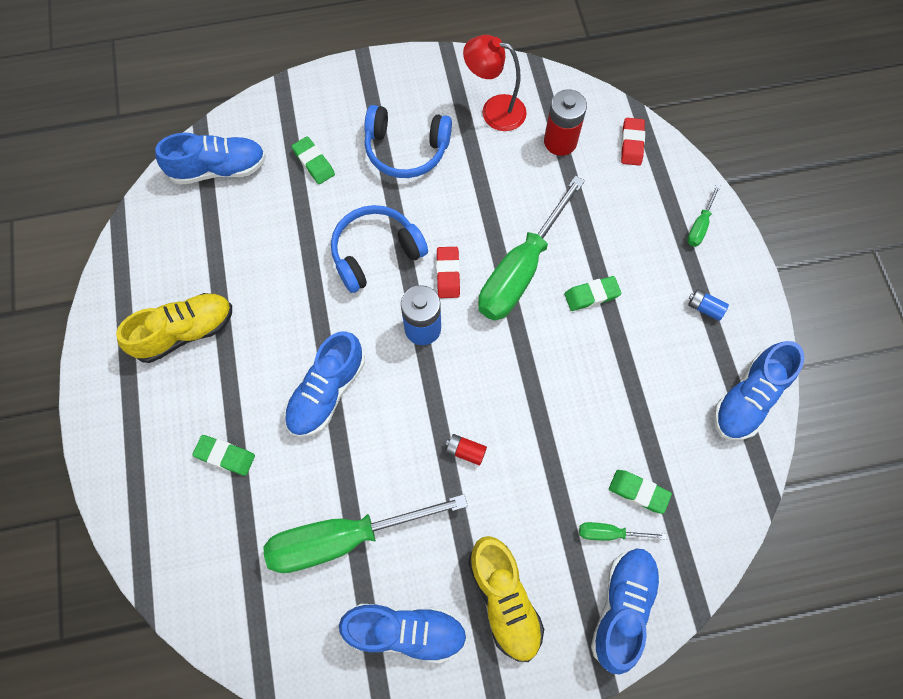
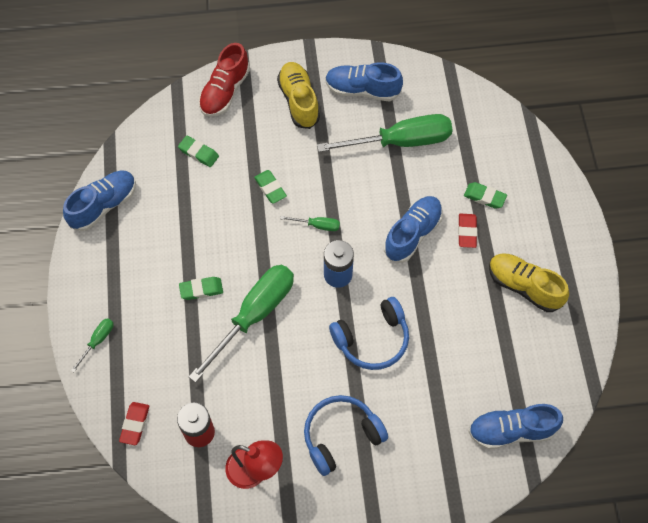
camera: 175 degrees left, 5 degrees down
yellow shoe [116,293,232,363] -> yellow shoe turned 60 degrees clockwise [489,253,569,312]
green eraser [292,136,335,184] -> green eraser moved to [254,170,287,203]
blue headphones [364,105,452,178] -> blue headphones turned 45 degrees counterclockwise [304,395,388,476]
red eraser [436,247,460,298] -> red eraser moved to [458,214,477,248]
red battery [446,434,487,465] -> none
green screwdriver [579,522,666,541] -> green screwdriver moved to [280,216,340,231]
blue shoe [591,548,661,675] -> red shoe [199,43,250,117]
blue battery [688,289,729,321] -> none

